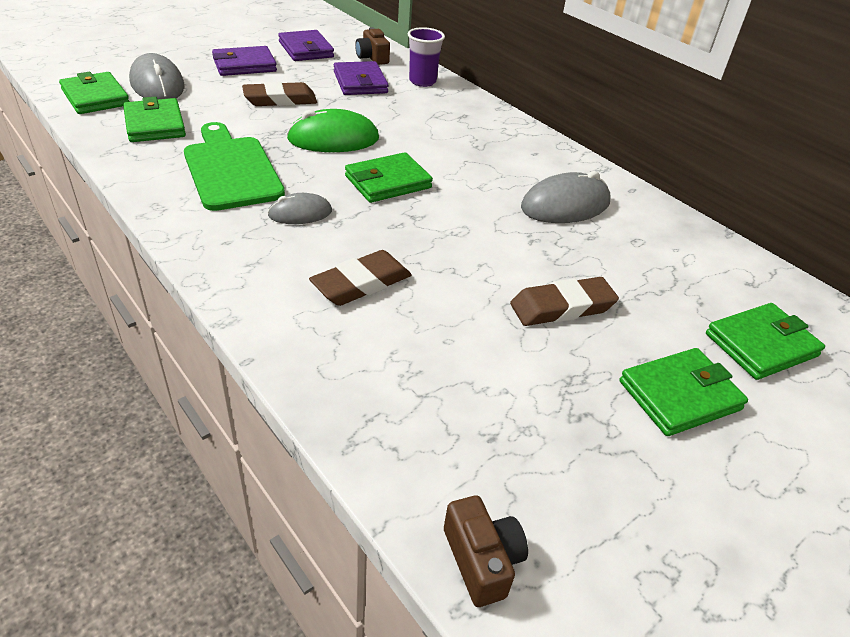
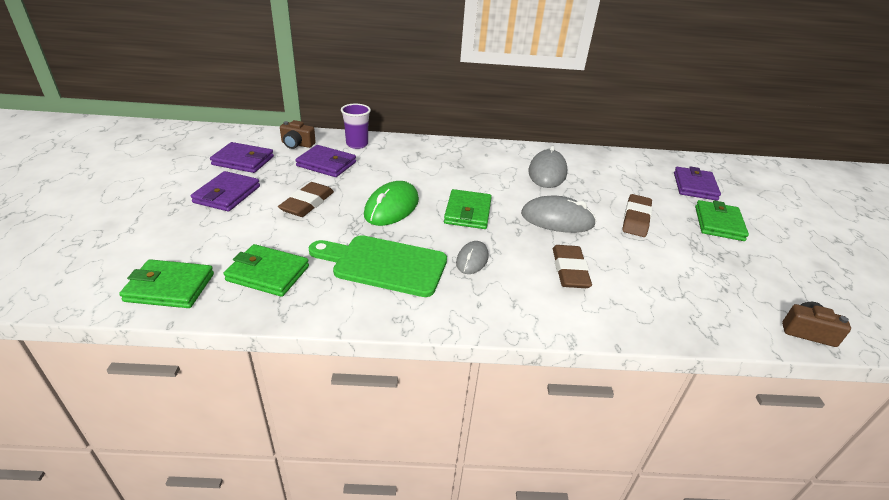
camera: 50 degrees left, 5 degrees down
grey mouse [129,53,185,99] -> grey mouse moved to [521,195,596,233]
green wallet [706,303,825,380] -> purple wallet [674,166,721,201]

